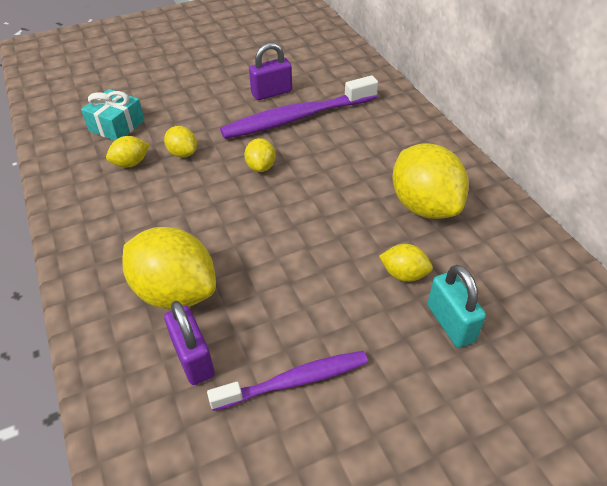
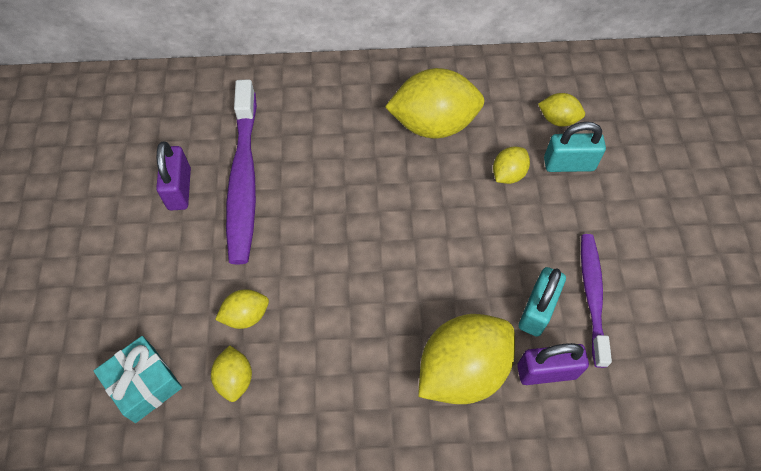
camera: 70 degrees left, 15 degrees up
yellow lemon [244,138,276,172] -> yellow lemon moved to [538,93,585,127]
none -> turquoise padlock [519,267,566,337]

